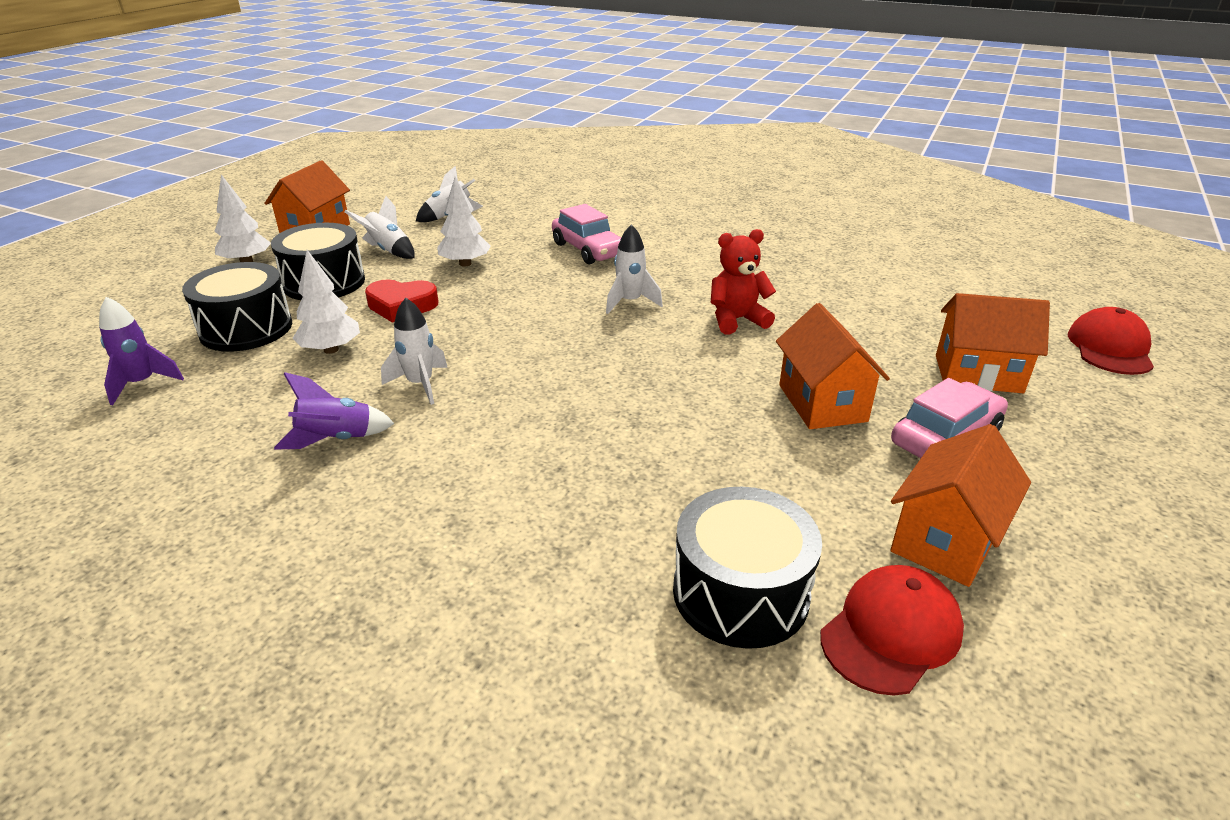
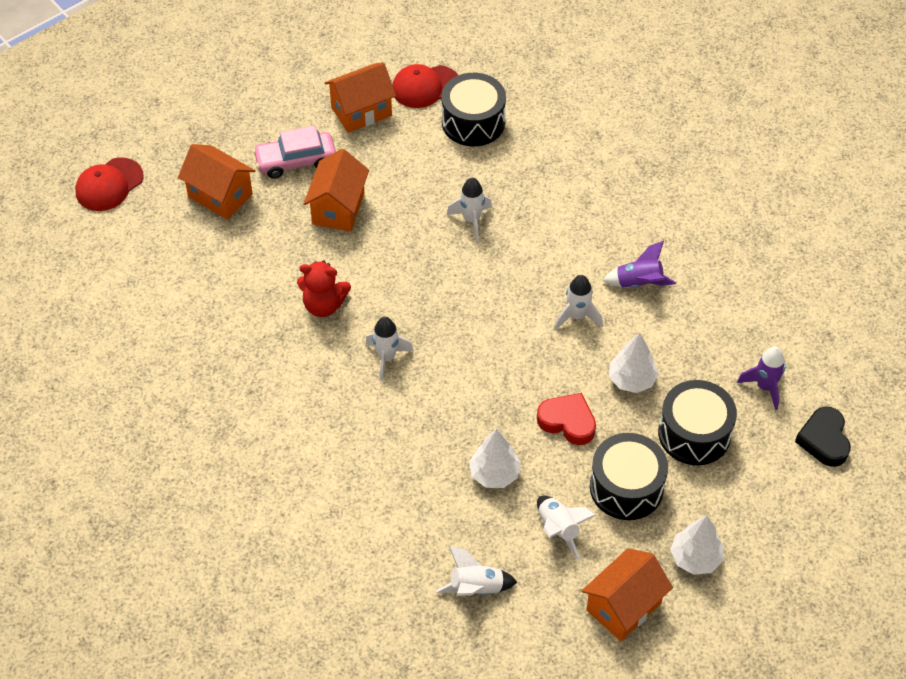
camera: 155 degrees left, 20 degrees up
pink car [552,204,621,264] -> none
none -> white rocket [447,178,492,241]
none -> black heart [795,406,851,467]

